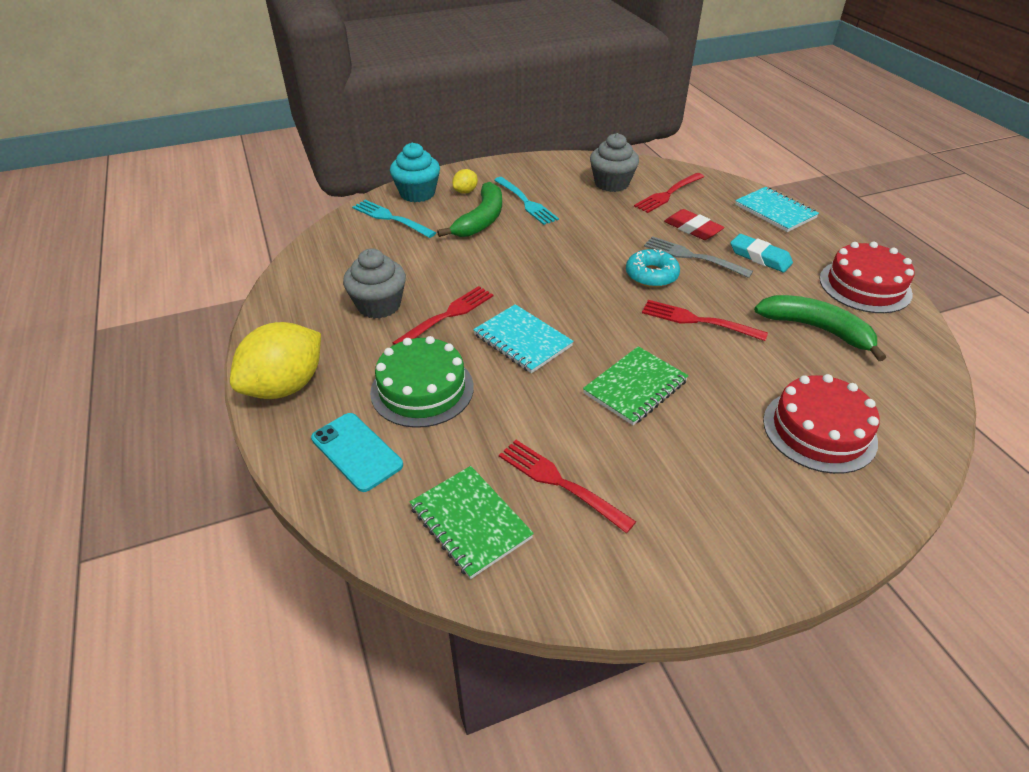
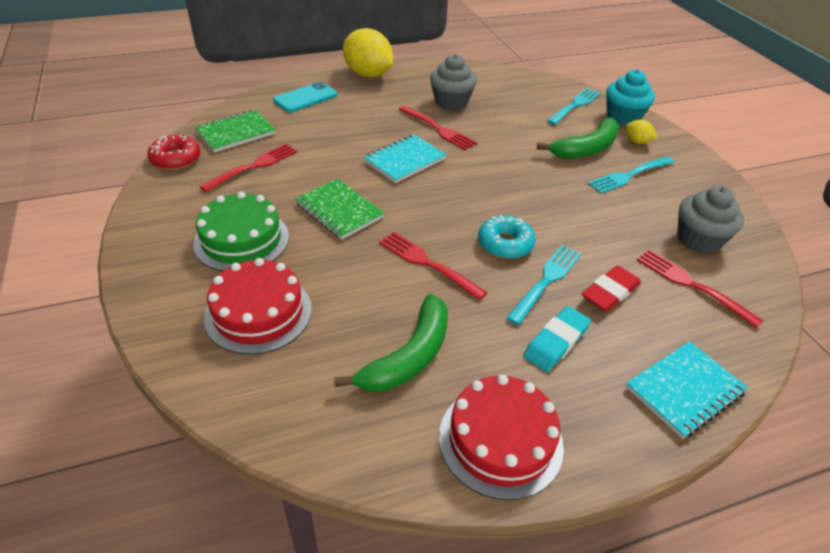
camera: 90 degrees right, 0 degrees up
green cake [370,336,474,428] -> green cake moved to [193,191,289,271]
green banana [437,182,502,237] -> green banana turned 60 degrees counterclockwise [537,117,619,159]
red fork [642,300,768,341] -> red fork turned 75 degrees counterclockwise [379,232,488,300]
grey fork [644,236,753,278] -> turquoise fork [507,245,581,325]
none -> red donut [147,135,201,170]

